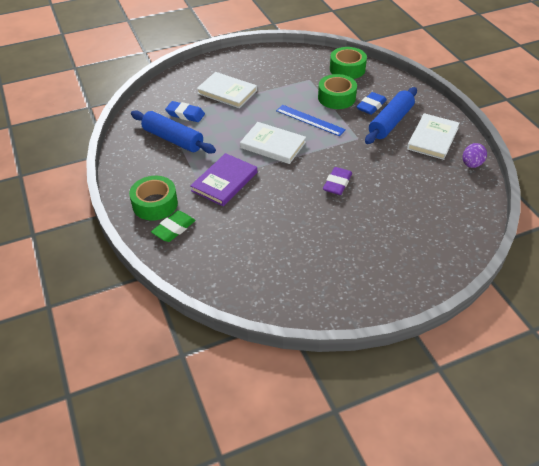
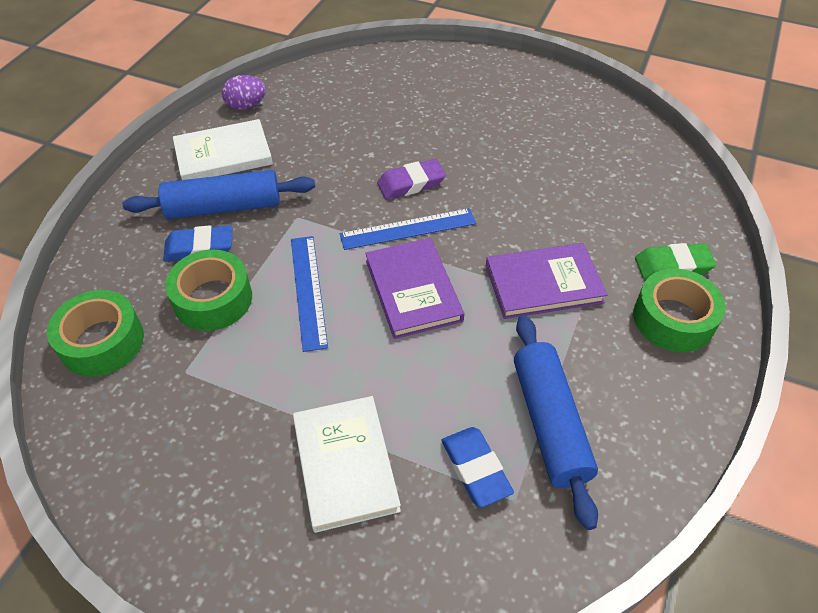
camera: 135 degrees left, 5 degrees up
white book [240,122,306,164] -> purple book [365,238,464,339]
none -> blue ruler [340,208,476,250]

